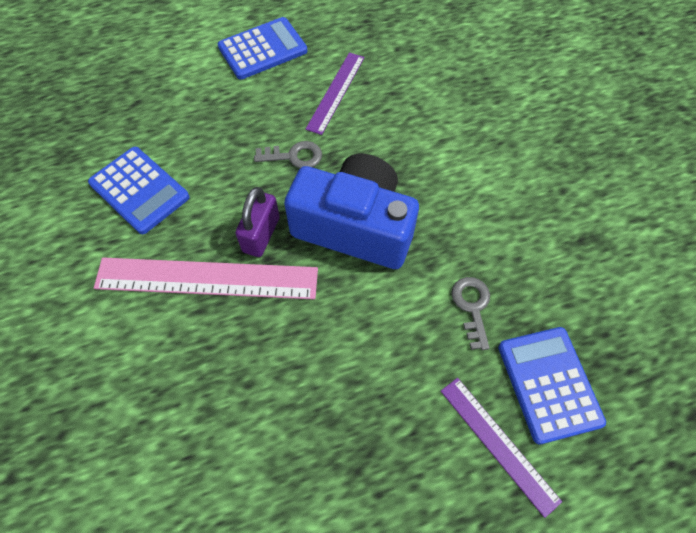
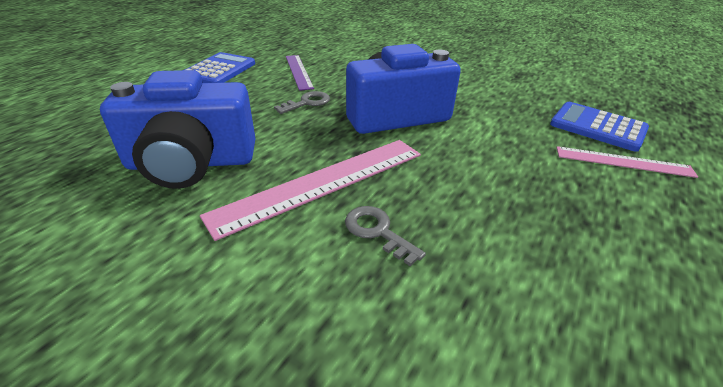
camera: 40 degrees left, 25 degrees down
blue calculator [88,147,190,234] -> blue camera [100,70,256,189]
purple padlock [235,187,280,257] -> none
purple ruler [441,378,562,518] -> pink ruler [556,146,698,178]
grey key [451,277,490,350] -> grey key moved to [345,206,426,266]

